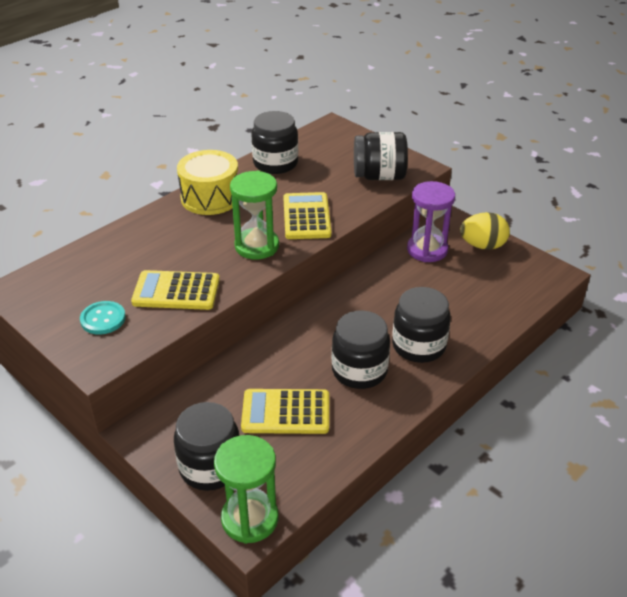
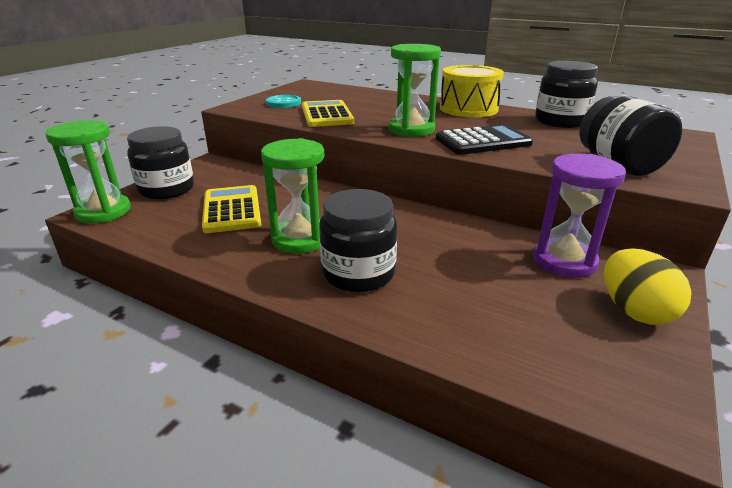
camera: 75 degrees right, 10 degrees down
yellow calculator [283,192,331,239] -> black calculator [436,125,533,155]
black jar [332,311,390,389] -> green hourglass [261,138,324,254]

